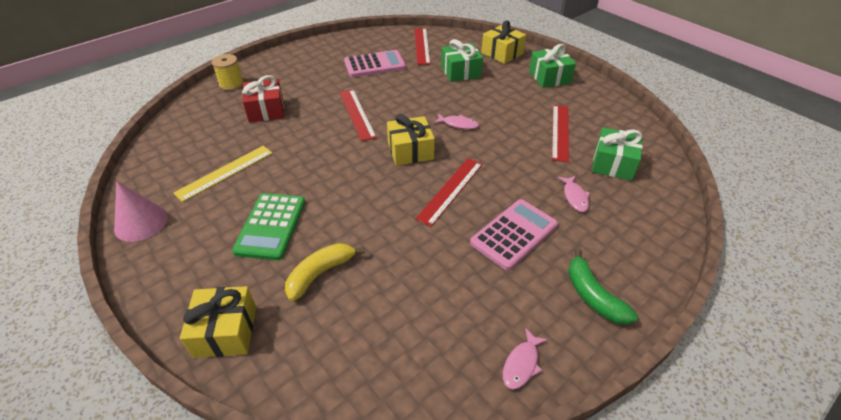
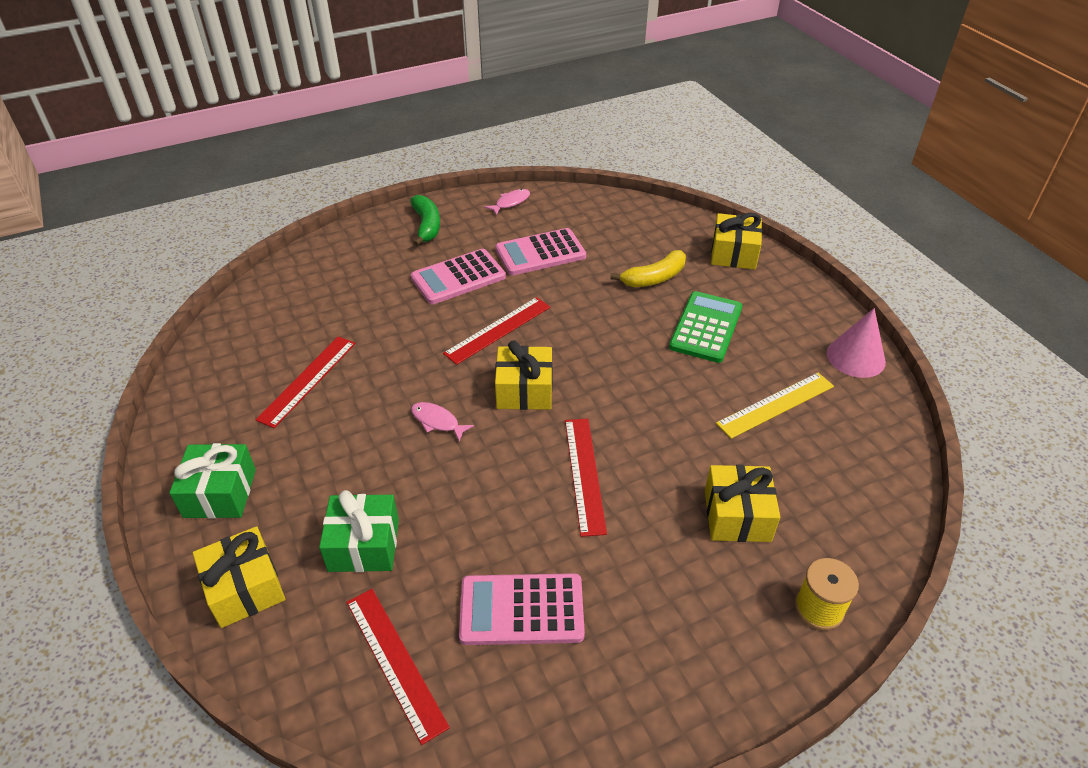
camera: 165 degrees left, 0 degrees up
red gift [242,75,284,123] -> yellow gift [705,465,780,542]
red ruler [414,28,430,65] -> red ruler turned 45 degrees counterclockwise [346,589,450,745]
pink fish [558,176,590,212] -> none
green gift [592,127,643,181] -> none
none -> pink calculator [495,228,586,275]

